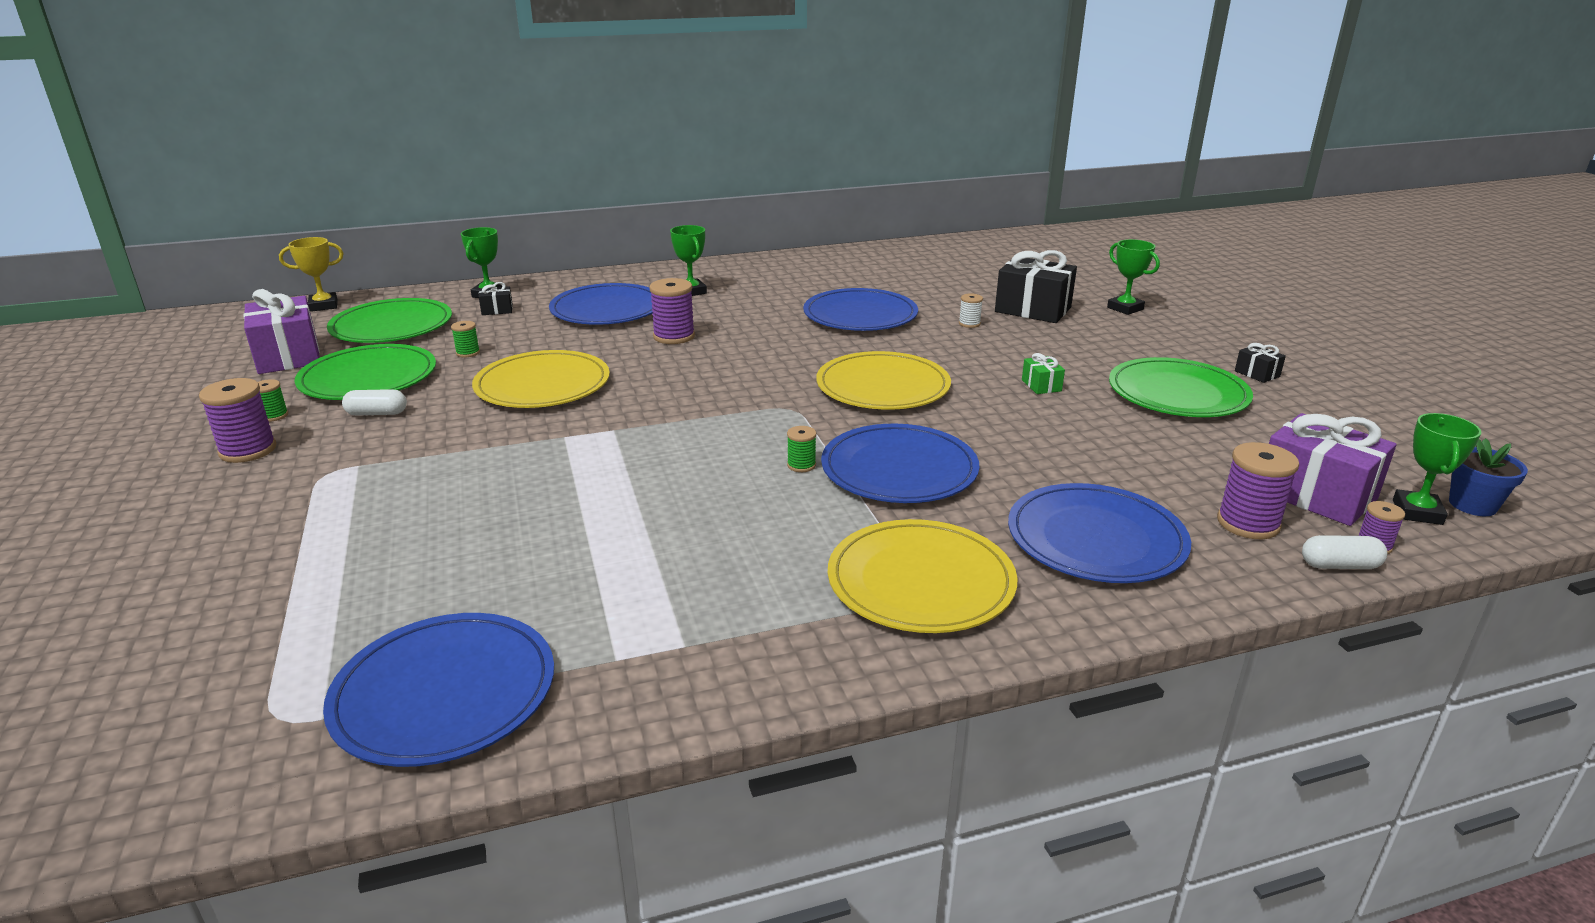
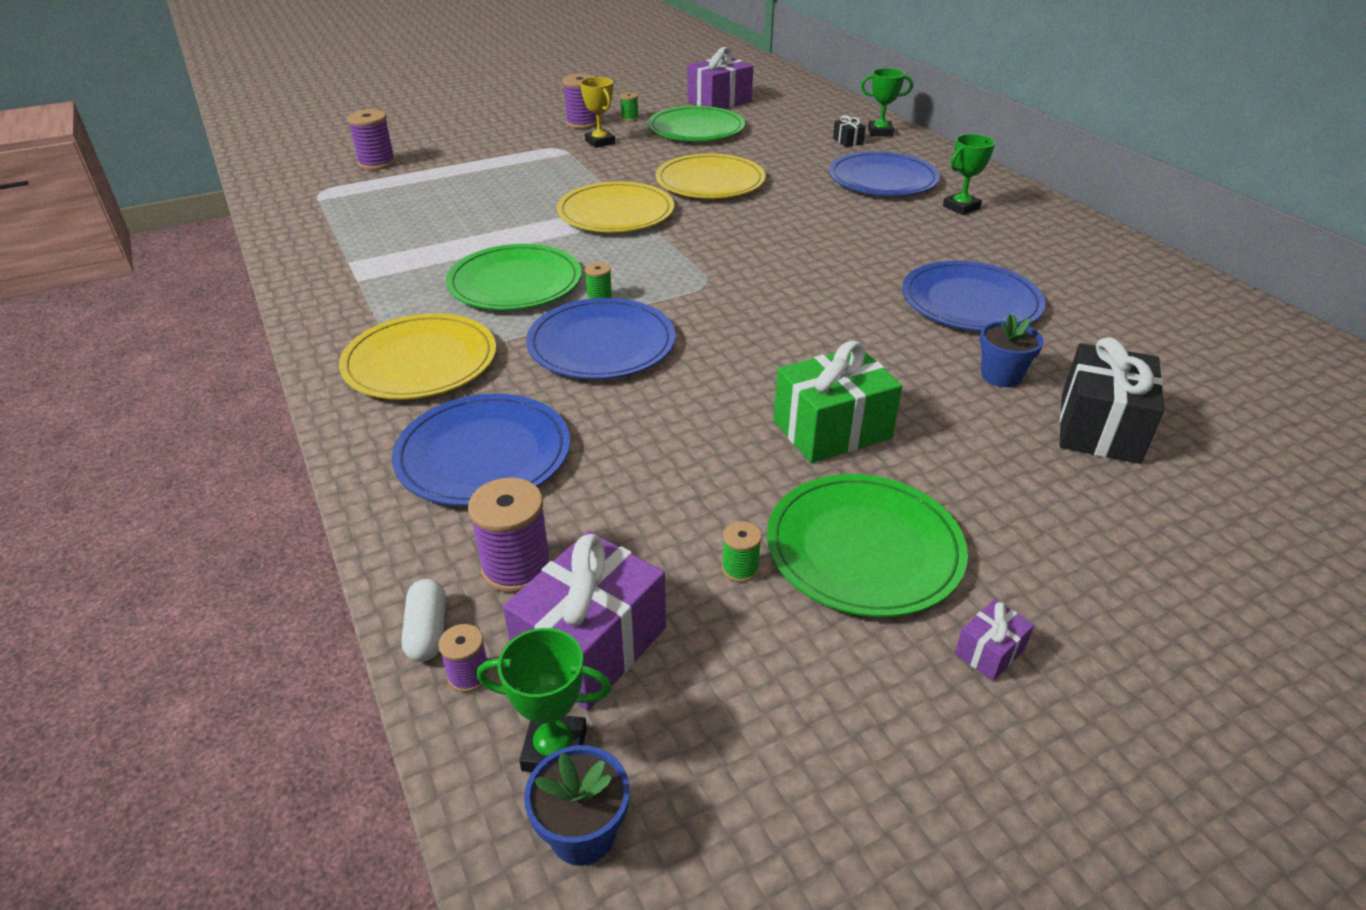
camera: 80 degrees right, 10 degrees up
yellow trophy [279,237,344,312] -> yellow trophy moved to [580,77,615,148]
blue plate [323,613,554,767] -> none
green plate [327,298,452,343] -> green plate moved to [446,244,582,310]
white capsule [342,389,407,415] -> none
green spool [451,321,480,357] -> green spool moved to [722,521,762,582]
purple spool [649,278,695,344] -> purple spool moved to [347,110,396,170]
yellow plate [816,351,951,410] -> yellow plate moved to [557,181,674,232]
white spool [959,294,983,328] -> blue flower pot [980,314,1044,387]
green gift [1022,353,1065,394] -> green gift [773,341,902,463], size x2.17
green trophy [1107,239,1160,315] -> none
black gift [1235,343,1286,383] -> purple gift [955,599,1034,681]

